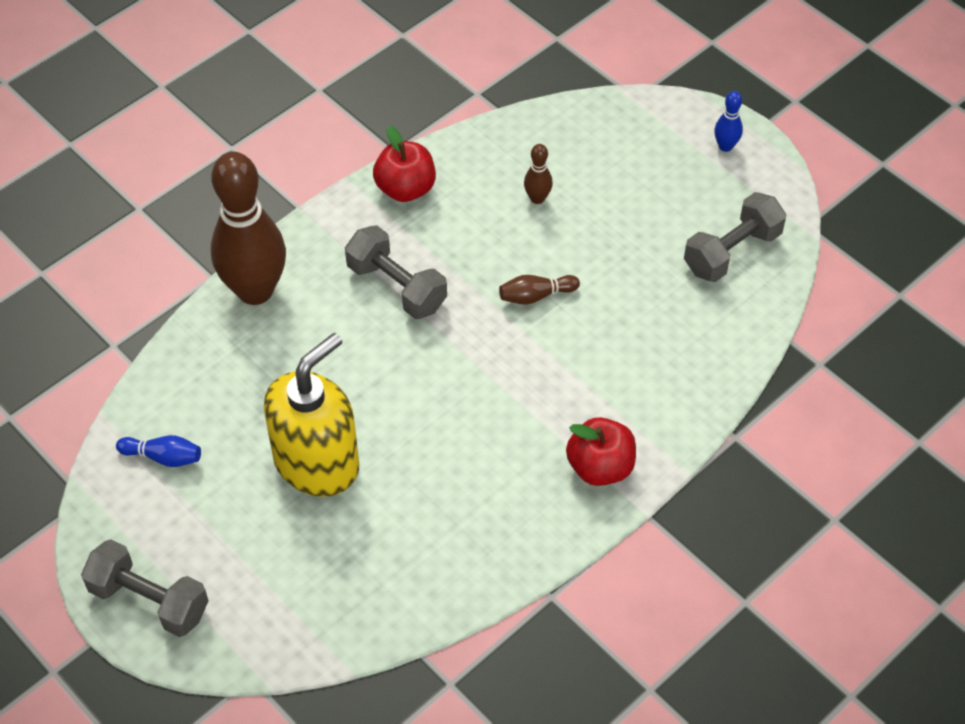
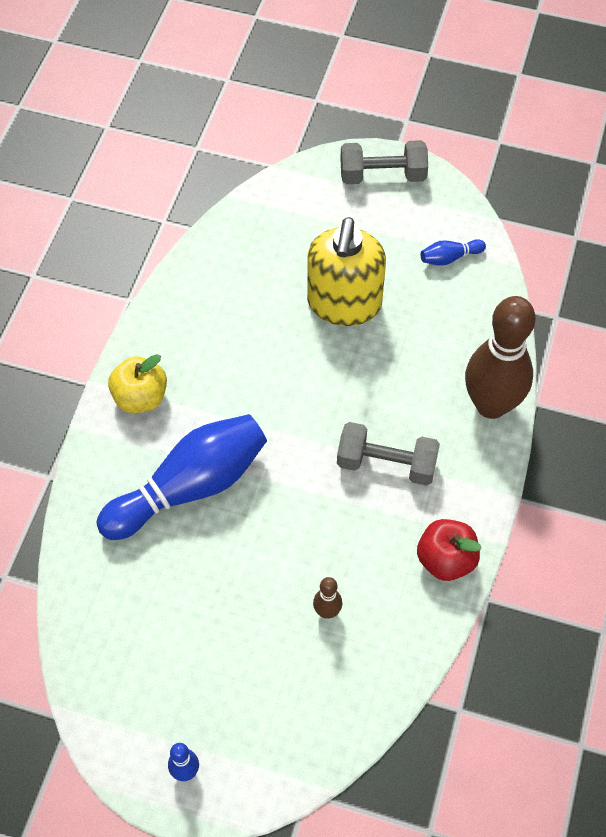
camera: 150 degrees right, 5 degrees up
brown bowling pin [499,275,580,305] -> none
red apple [566,417,636,486] -> yellow apple [108,354,167,413]
grey dumbbell [684,192,787,282] -> none
none -> blue bowling pin [97,414,267,540]

